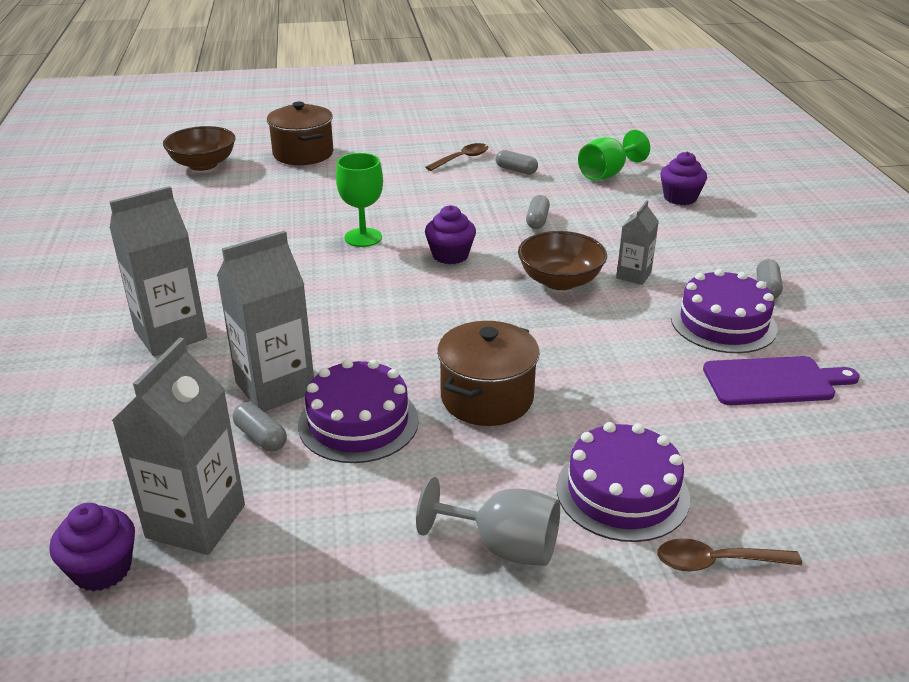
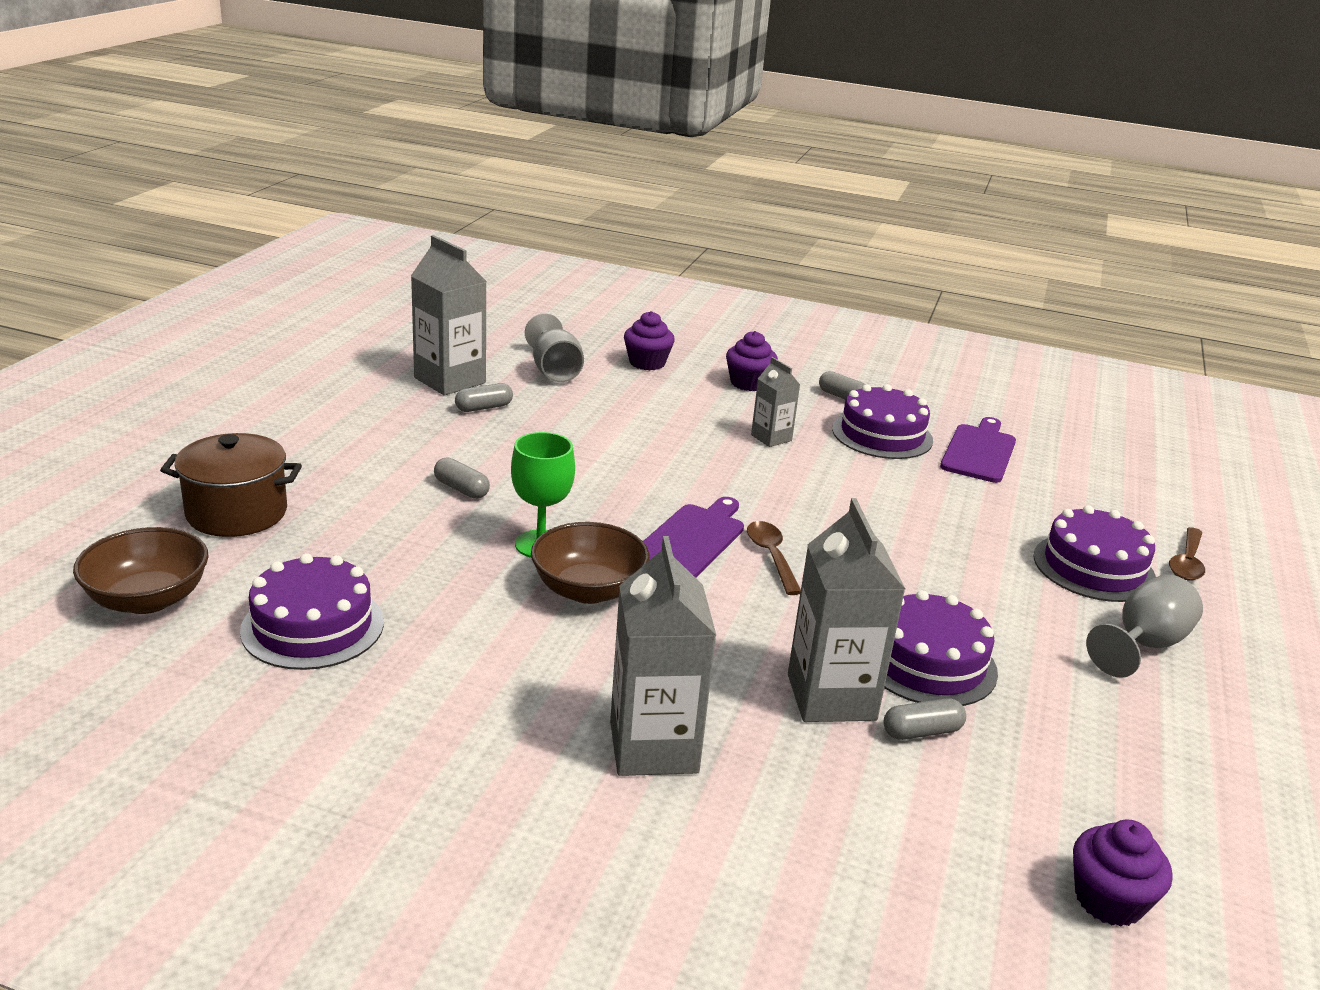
camera: 65 degrees left, 5 degrees down
grey carton [112,338,245,555] -> grey carton moved to [411,235,487,395]
brown spoon [425,143,489,171] -> brown spoon moved to [747,521,801,595]
purple cupcake [425,205,476,264] -> purple cupcake moved to [726,331,778,391]
brown pot [437,321,540,426] -> none
brown bowl [518,231,607,290] -> brown bowl moved to [531,522,650,604]
grey capsule [526,195,550,229] -> grey capsule moved to [434,457,490,499]
green goblet [578,130,650,180] -> grey goblet [525,313,584,382]
none -> purple cake [240,553,384,670]
none -> purple cutting board [643,497,744,578]

